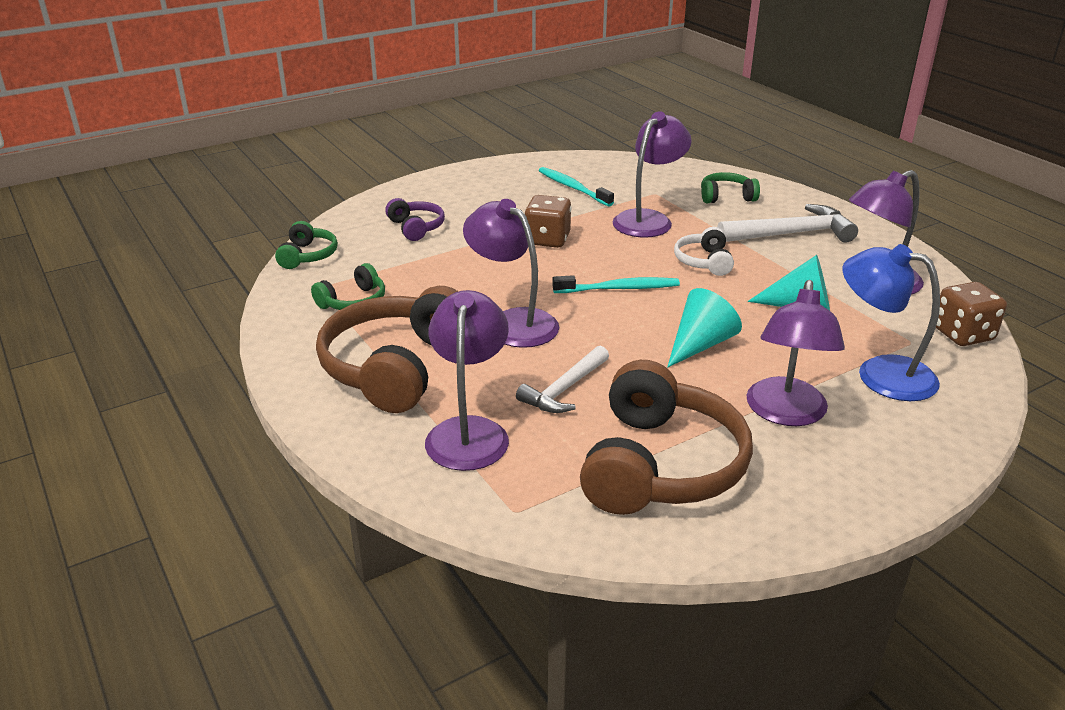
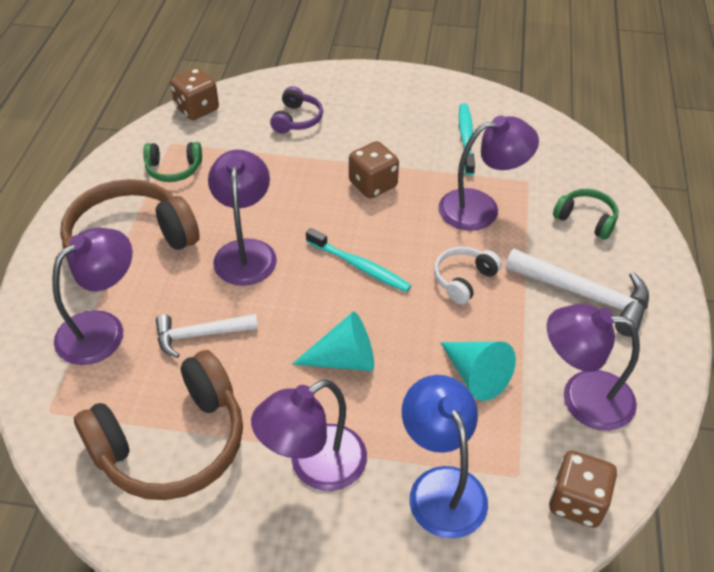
camera: 40 degrees right, 15 degrees up
green headphones [275,221,338,269] -> brown dice [170,68,219,120]

